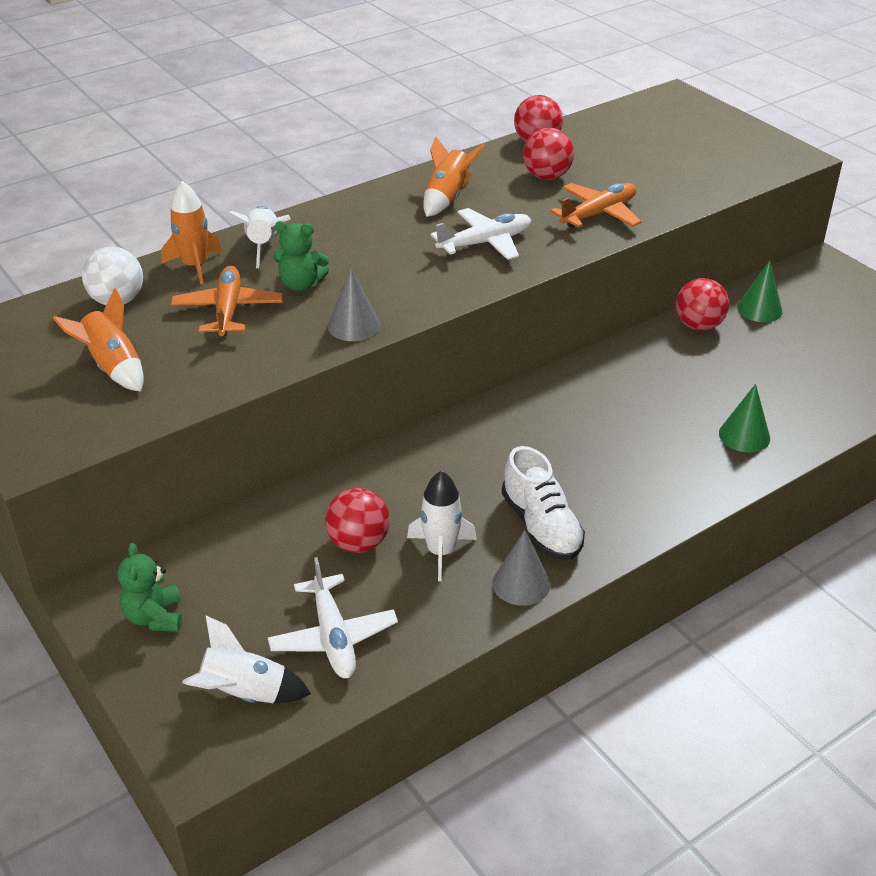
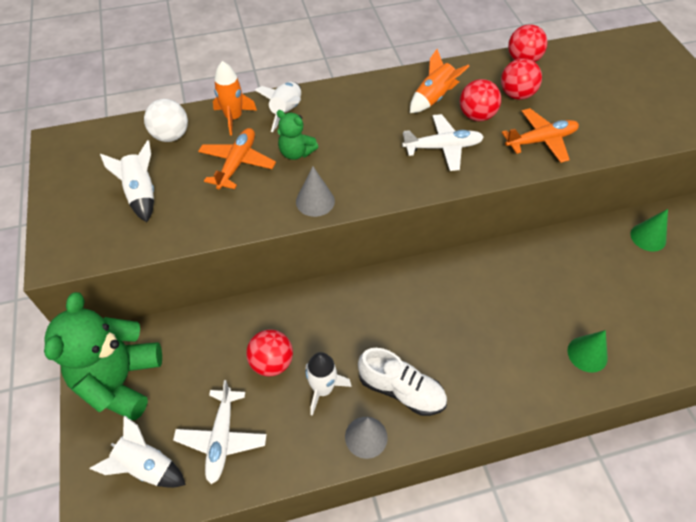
camera: 20 degrees right, 15 degrees up
orange rocket [53,288,144,392] -> white rocket [100,140,154,222]
green teddy bear [118,543,182,632] -> green teddy bear [44,292,162,420], size x2.05
white shoe [502,446,585,560] -> white shoe turned 60 degrees counterclockwise [358,348,447,416]
red ball [676,278,729,331] -> red ball moved to [460,79,501,121]

